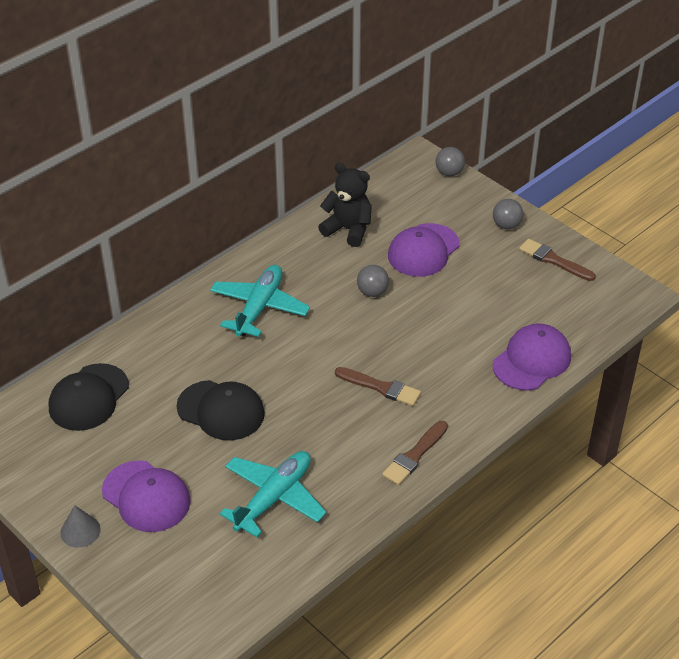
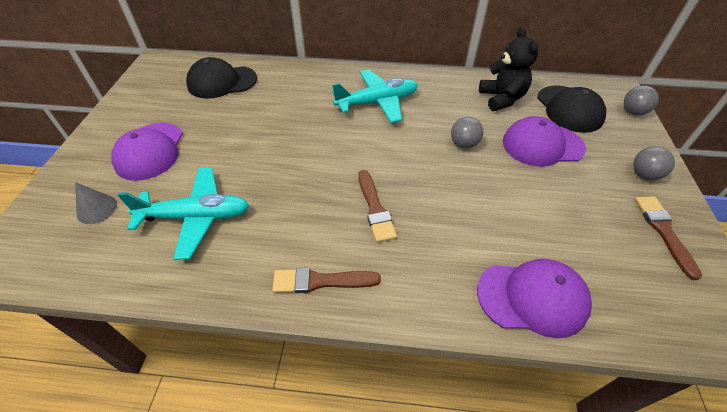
camera: 50 degrees right, 5 degrees up
grey cone [60,505,101,548] -> grey cone moved to [75,182,117,224]
black cap [177,380,265,440] -> black cap moved to [537,85,606,133]

